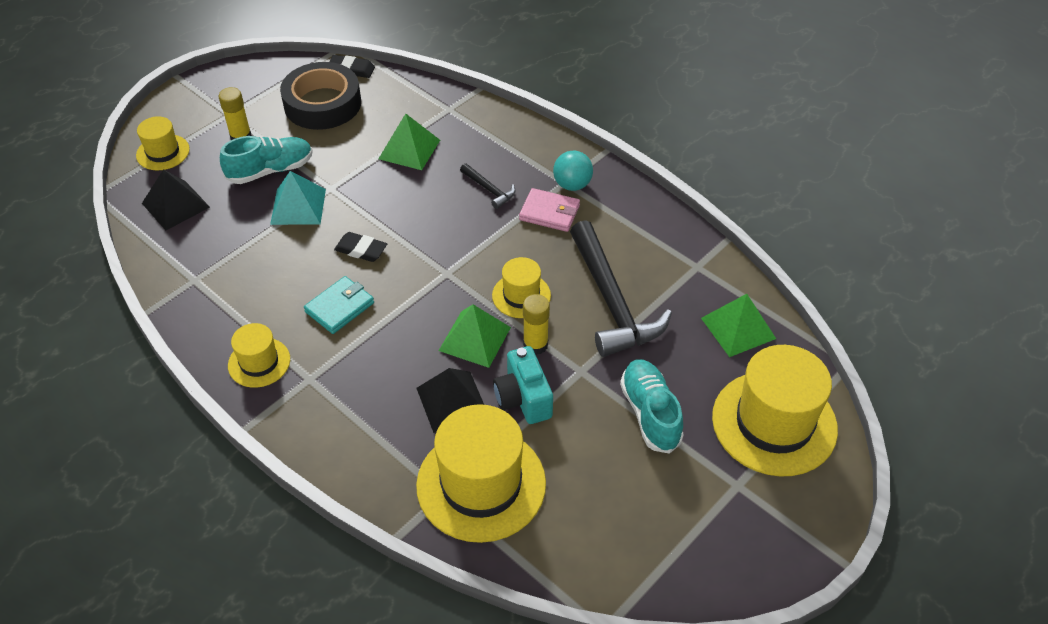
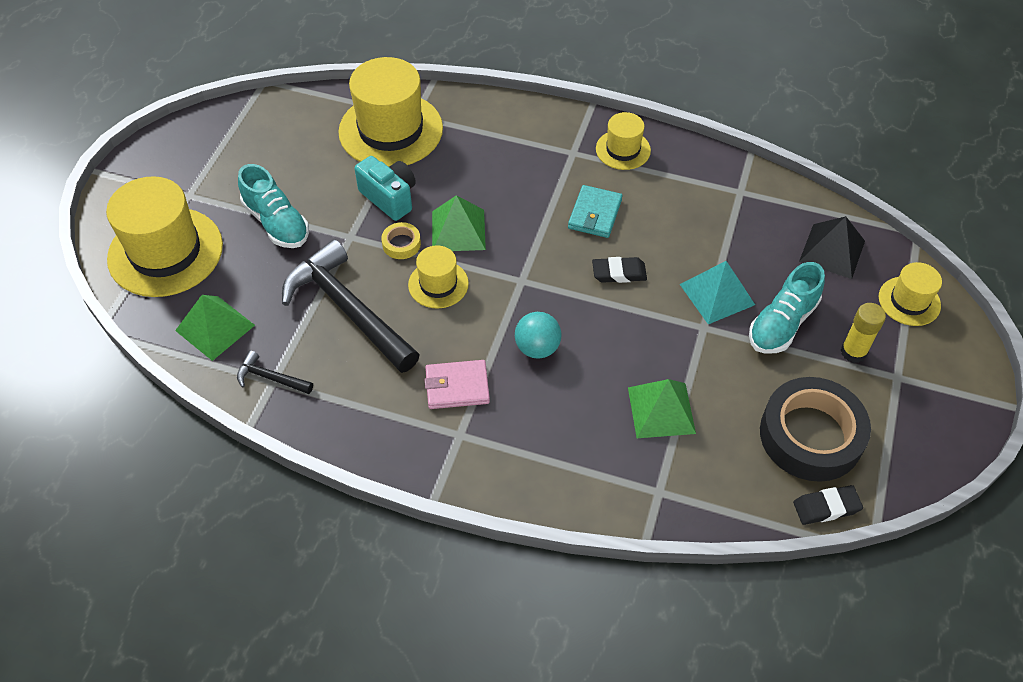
camera: 155 degrees right, 5 degrees up
black pyramid [417,368,484,433] -> none
black hammer [460,163,515,209] -> black hammer moved to [237,351,313,394]
yellow glue stick [523,294,550,355] -> yellow tape [381,222,421,259]
turquoise ball [553,150,593,191] -> turquoise ball moved to [515,312,562,359]

